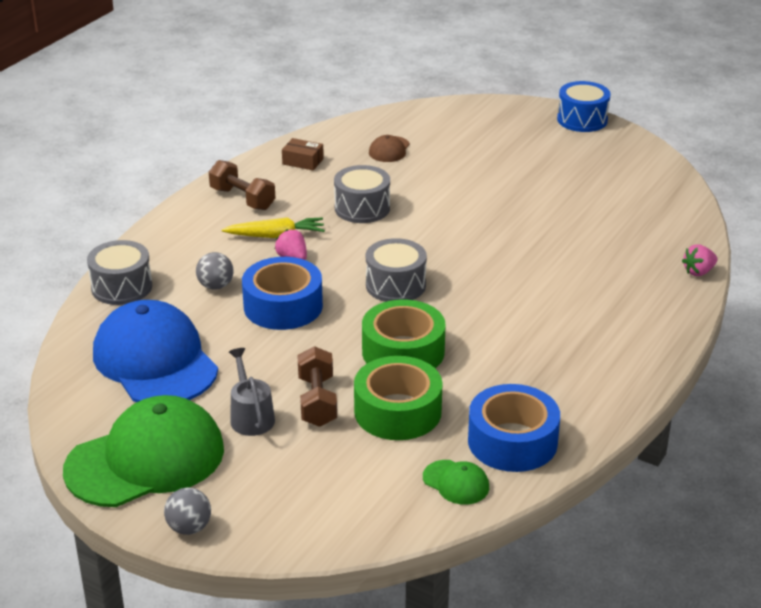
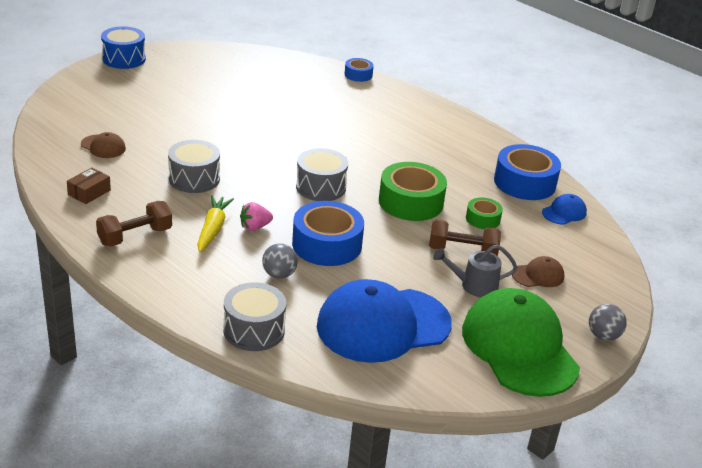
camera: 80 degrees left, 0 degrees up
green tape [354,356,443,440] -> green tape [466,197,503,229], size x0.53
green cap [423,460,489,505] -> blue cap [542,194,587,225]
pink strawberry [682,244,718,276] -> blue tape [345,58,374,82]
none -> brown cap [512,256,564,287]

